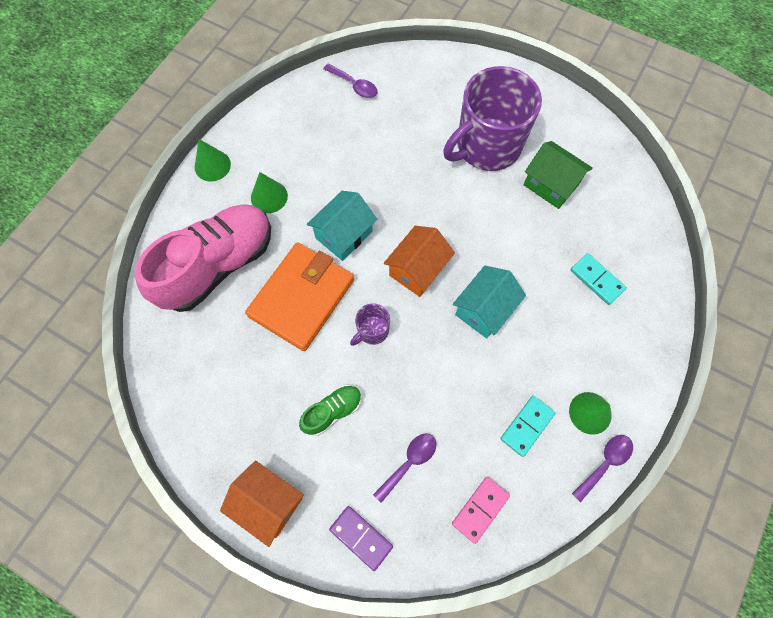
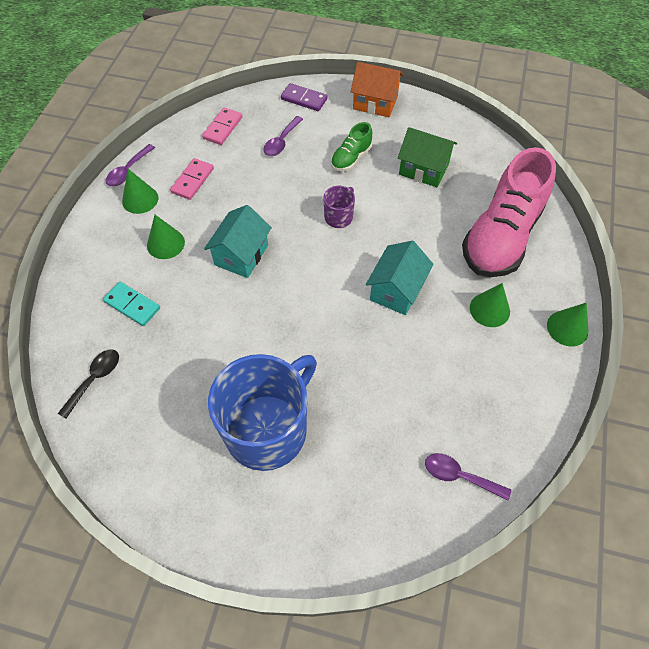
camera: 165 degrees right, 10 degrees down
orange wallet [245,242,354,351] -> none
orange house [384,226,455,297] -> none
purple mug [443,66,542,171] -> blue mug [208,354,317,471]
turquoise domino [500,396,556,457] -> pink domino [170,158,214,200]
green house [523,141,593,209] -> green house moved to [398,127,457,187]
none -> black spoon [58,349,119,419]
none -> green cone [147,215,185,259]

